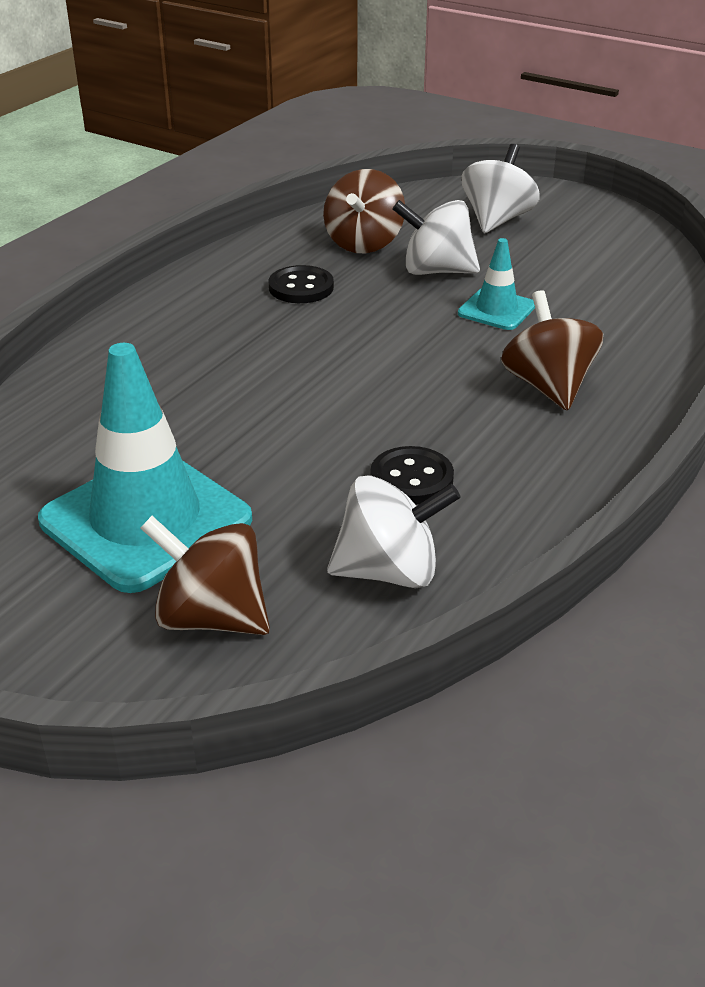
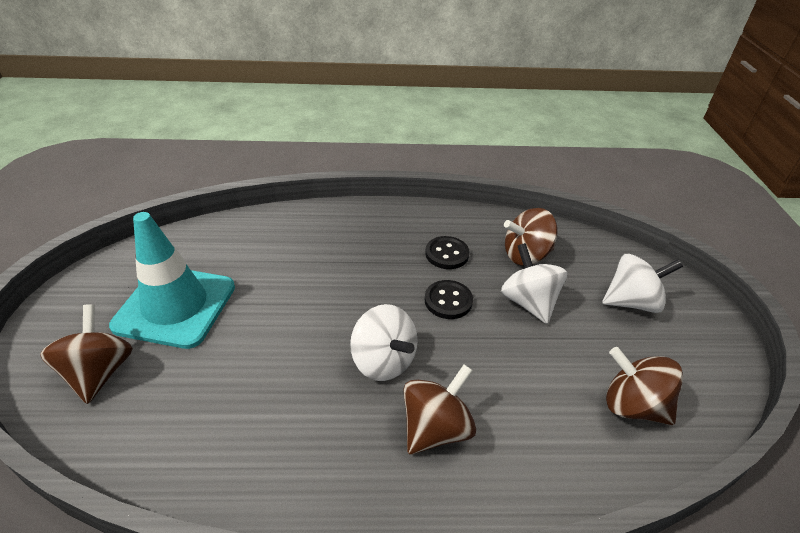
camera: 55 degrees right, 5 degrees up
white spinning top [327,476,461,588] -> white spinning top moved to [350,304,418,381]
black button [370,446,454,505] -> black button moved to [425,280,473,319]
turquoise traffic cone [458,238,535,330] -> none
none -> brown spinning top [606,347,683,425]

